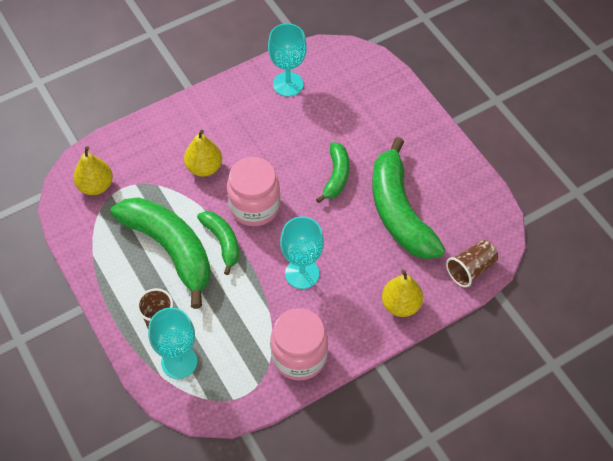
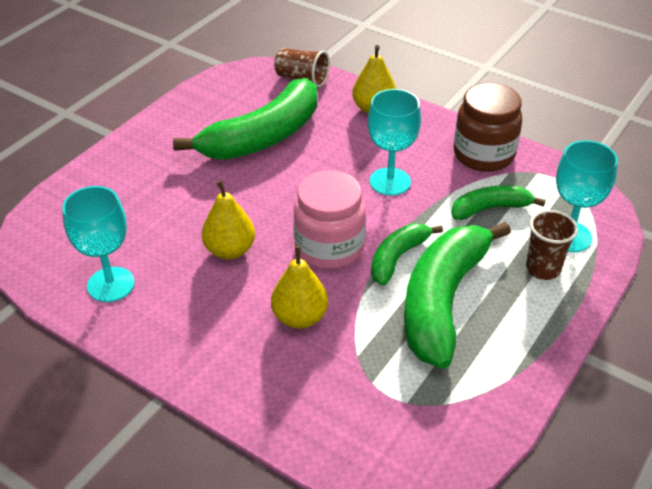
camera: 115 degrees left, 15 degrees down
yellow pear [73,146,113,195] -> yellow pear moved to [202,180,255,260]
pink jar [270,308,328,381] -> brown jar [454,83,522,172]
green banana [316,142,349,203] -> green banana moved to [451,185,546,220]

